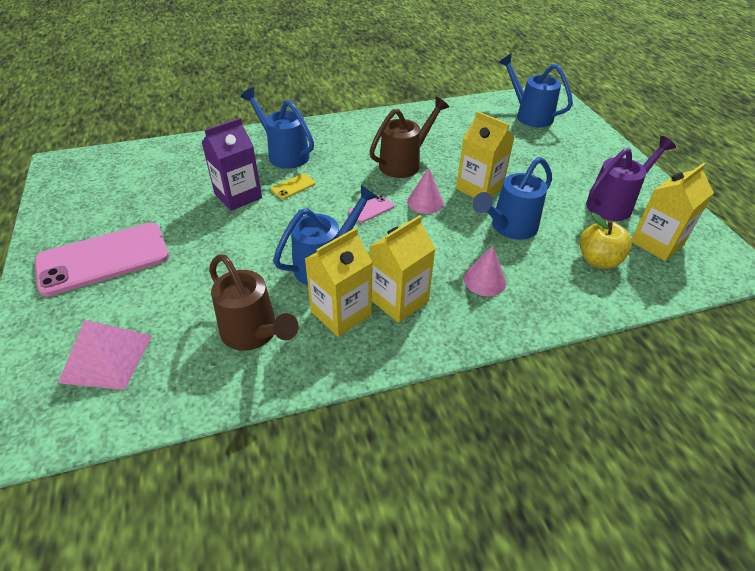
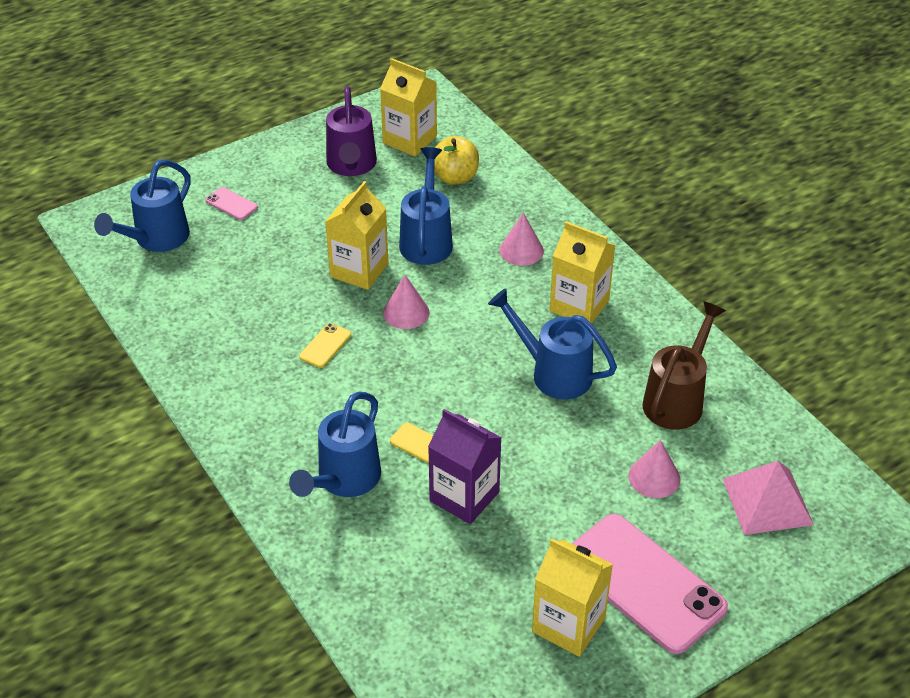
camera: 105 degrees left, 0 degrees up
yellow carton [305,228,372,337] -> yellow carton moved to [532,538,613,657]
pink phone [348,195,394,223] -> pink phone moved to [205,187,258,220]
brown watering can [369,97,449,178] -> yellow phone [299,323,351,368]
blue watering can [473,157,552,240] -> blue watering can turned 120 degrees counterclockwise [399,147,453,265]
purple watering can [586,136,676,221] -> purple watering can turned 135 degrees counterclockwise [326,86,377,176]
none -> pink cone [628,440,680,498]

